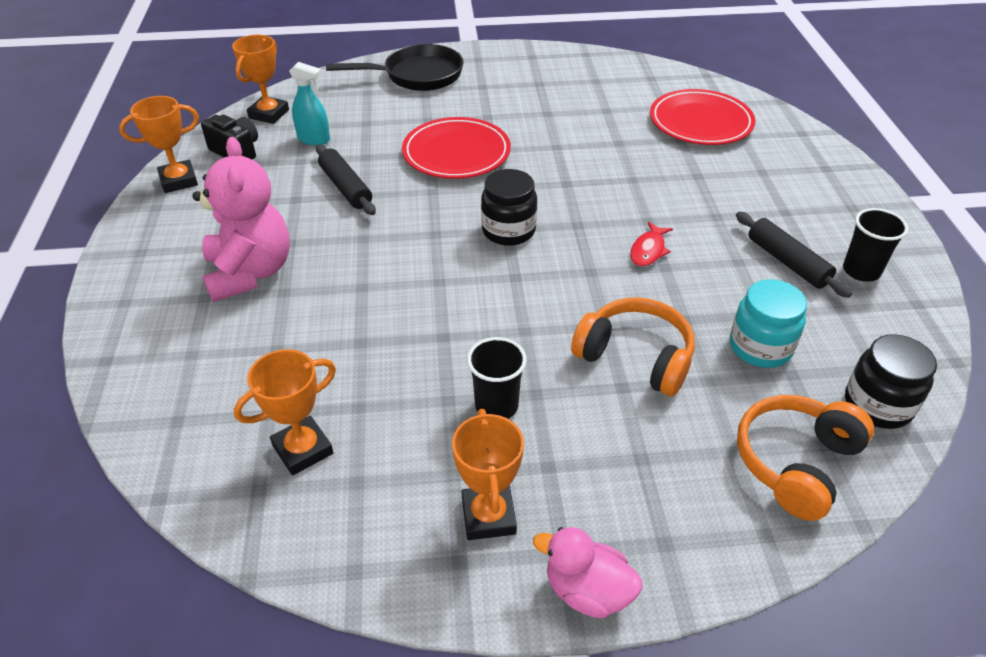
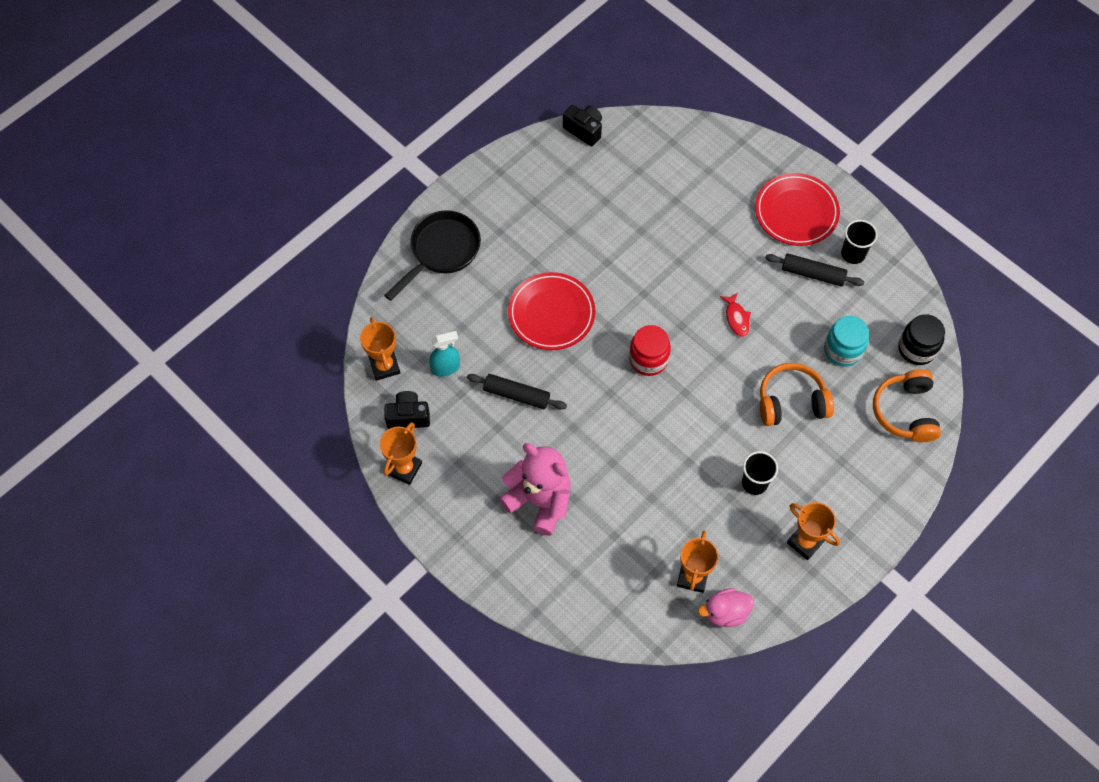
camera: 40 degrees left, 20 degrees up
black jar [481,169,537,246] -> red jar [629,325,671,376]
pink duck [533,527,642,619] -> pink duck moved to [698,588,754,627]
red plate [650,89,756,145] -> red plate moved to [755,173,840,246]
none -> black camera [563,105,602,146]

